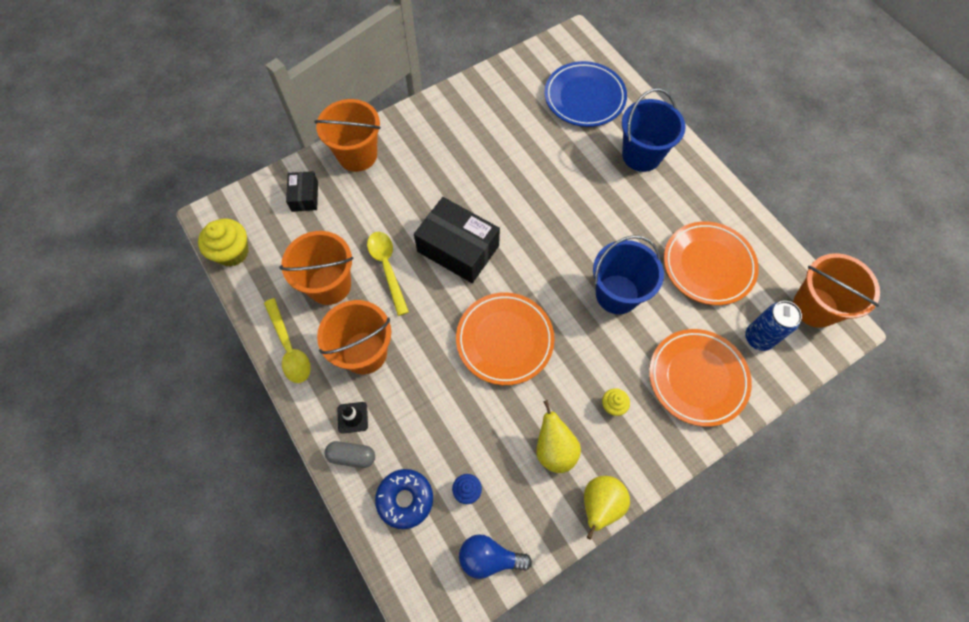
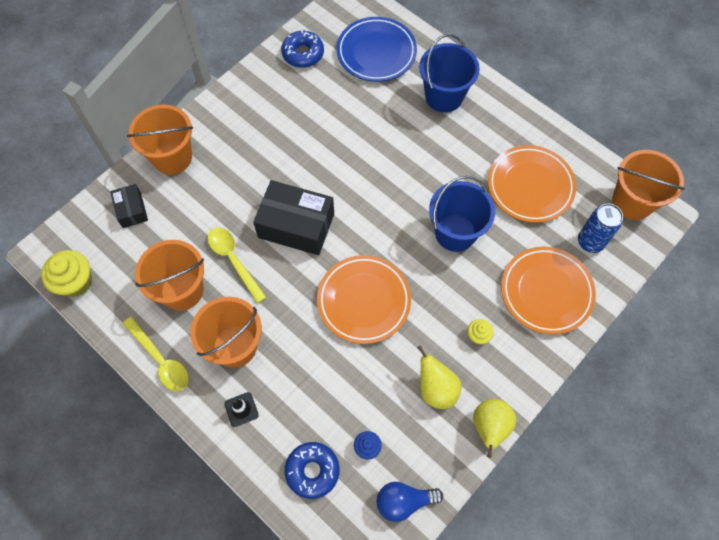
camera: 15 degrees left, 0 degrees up
grey capsule [324,441,375,468] -> none
none -> blue donut [281,31,324,68]

